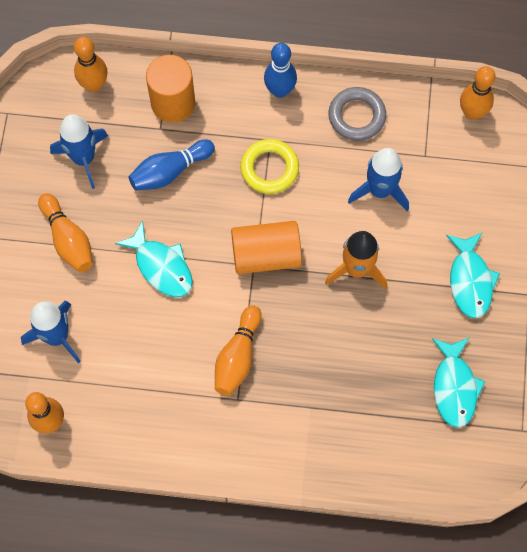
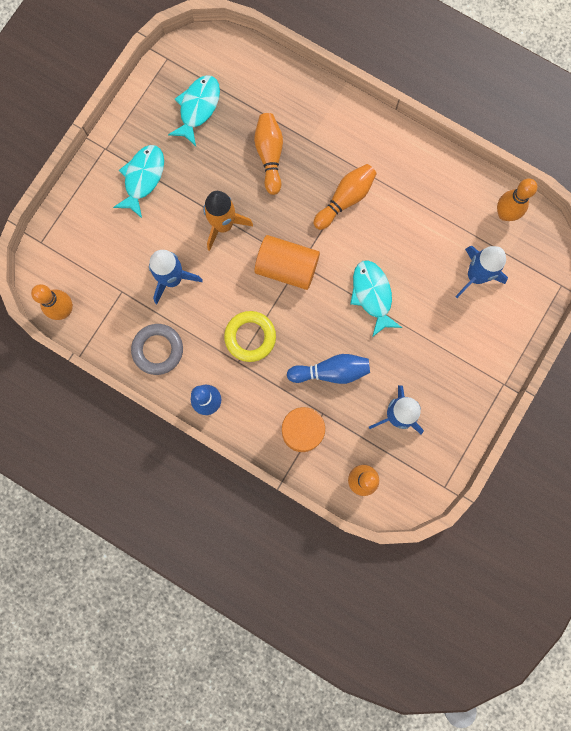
camera: 155 degrees left, 10 degrees up
orange bowling pin [38,193,93,272] -> orange bowling pin moved to [254,113,283,195]

